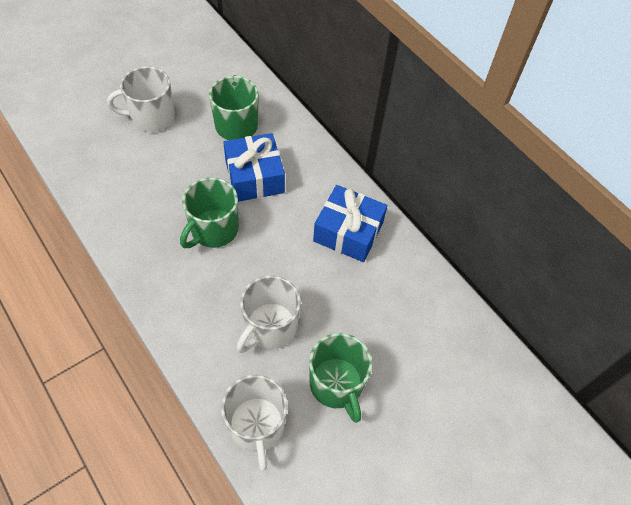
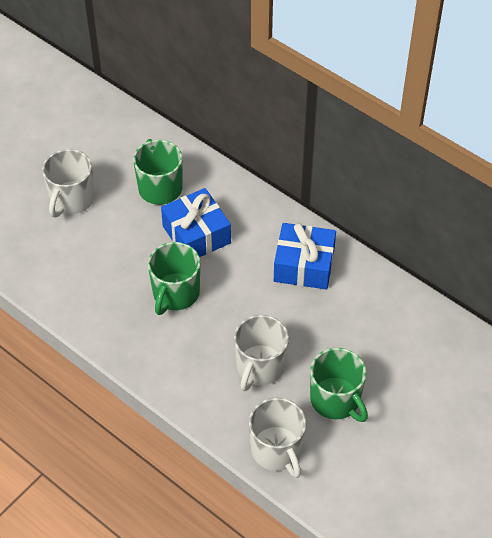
camera: 10 degrees left, 5 degrees down
white mug [107,67,175,132] -> white mug turned 45 degrees counterclockwise [42,149,95,217]

